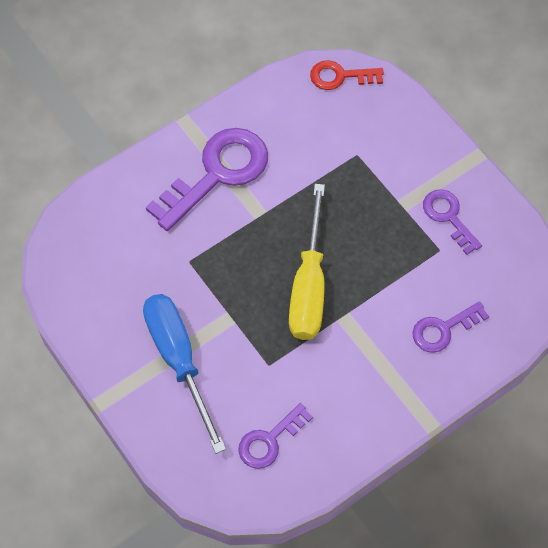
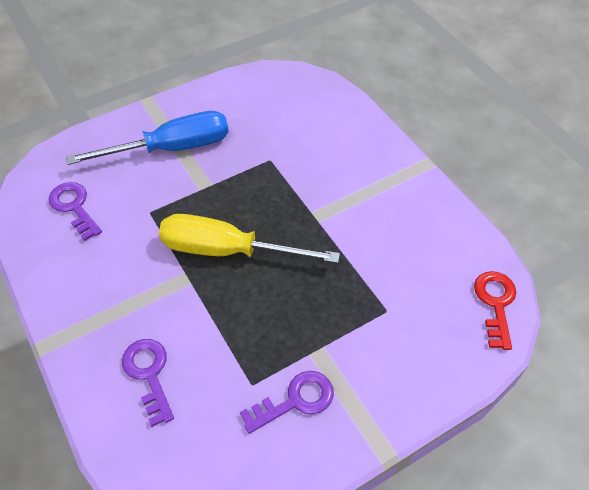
camera: 95 degrees right, 10 degrees down
purple key [146,128,268,231] -> none

